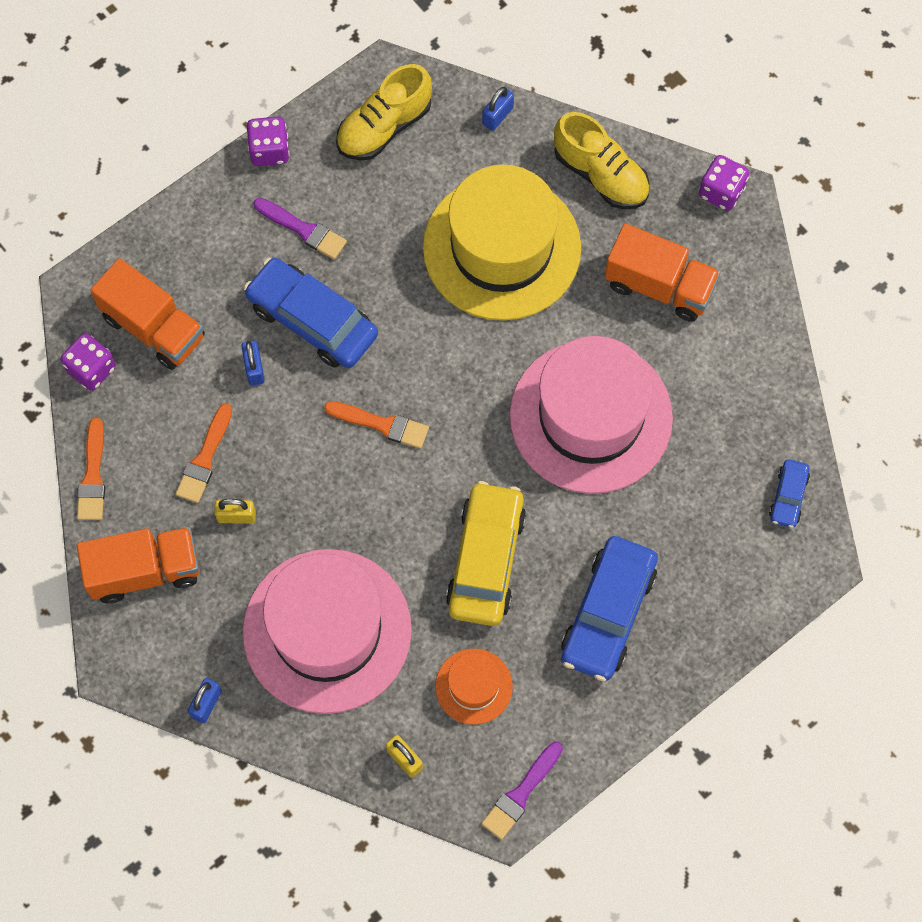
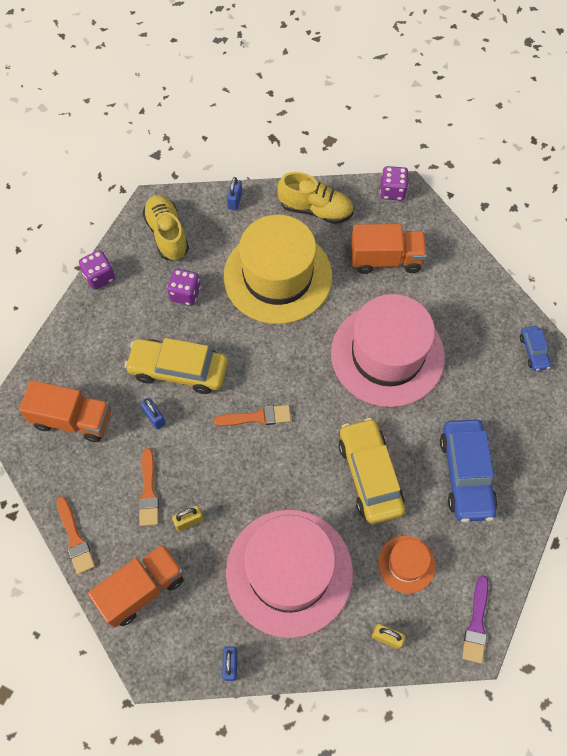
camera: 25 degrees left, 5 degrees down
purple dice [61,333,116,391] -> purple dice moved to [167,269,201,306]
blue car [244,258,378,368] -> yellow car [124,338,228,394]
purple brush [253,198,347,259] -> none
yellow shoe [336,64,432,160] -> yellow shoe turned 135 degrees clockwise [142,195,189,261]

